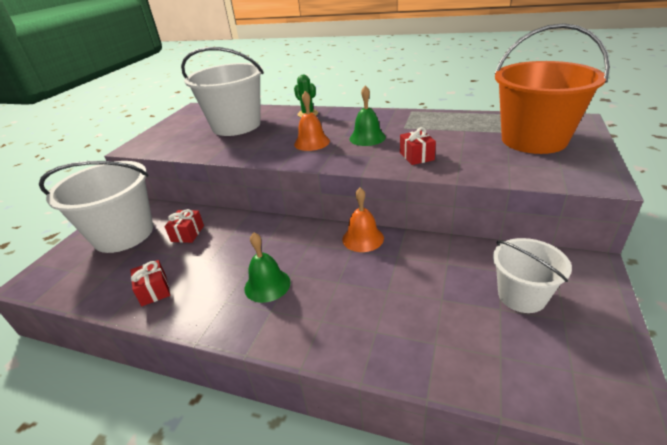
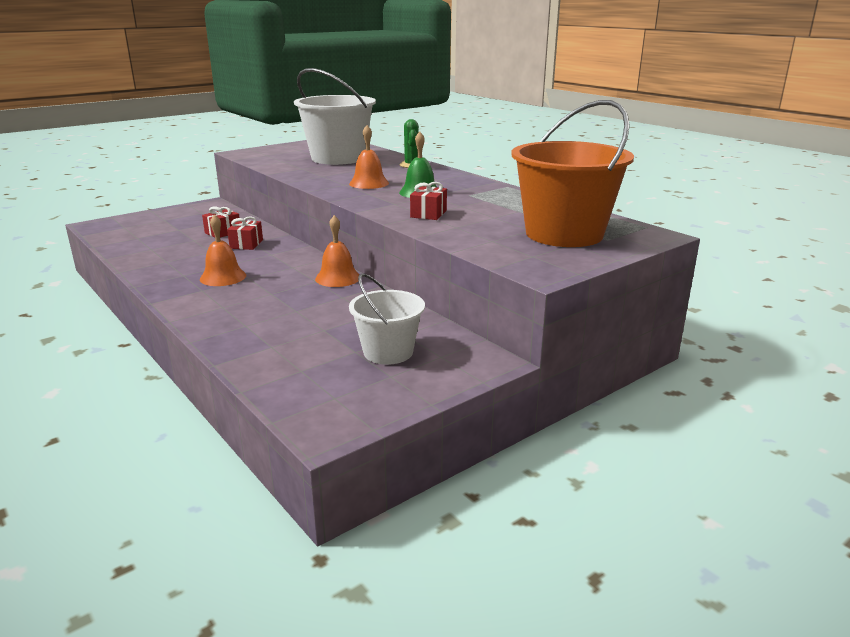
camera: 30 degrees right, 10 degrees down
white bucket [39,161,153,253] -> none
red gift [130,260,170,306] -> red gift moved to [227,217,263,250]
green bell [244,233,291,303] -> orange bell [200,214,246,286]

